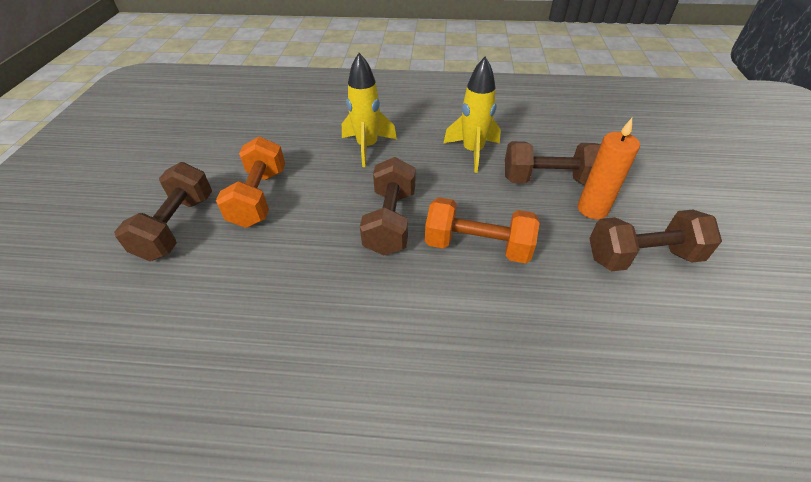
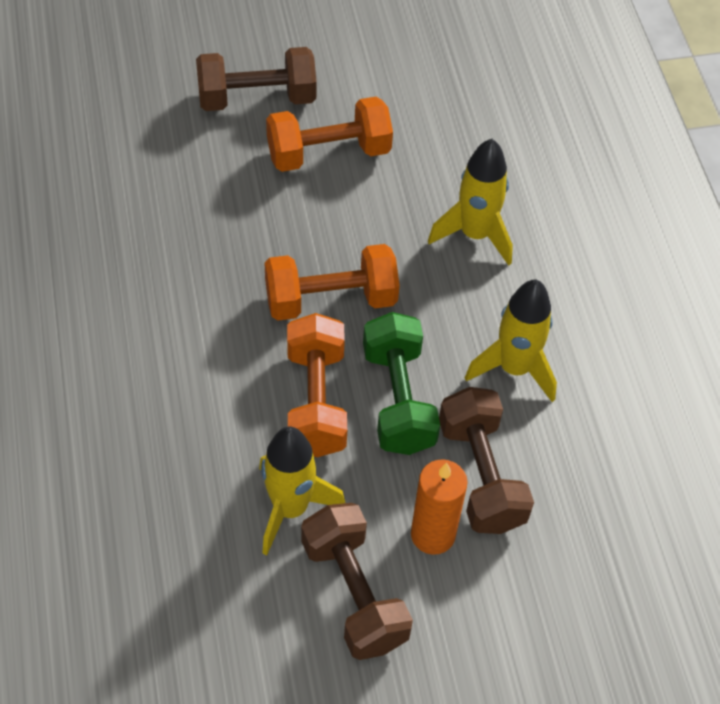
camera: 70 degrees right, 10 degrees up
brown dumbbell [360,157,415,255] -> orange dumbbell [265,244,400,320]
none -> yellow rocket [259,426,345,555]
none -> green dumbbell [363,312,440,455]

